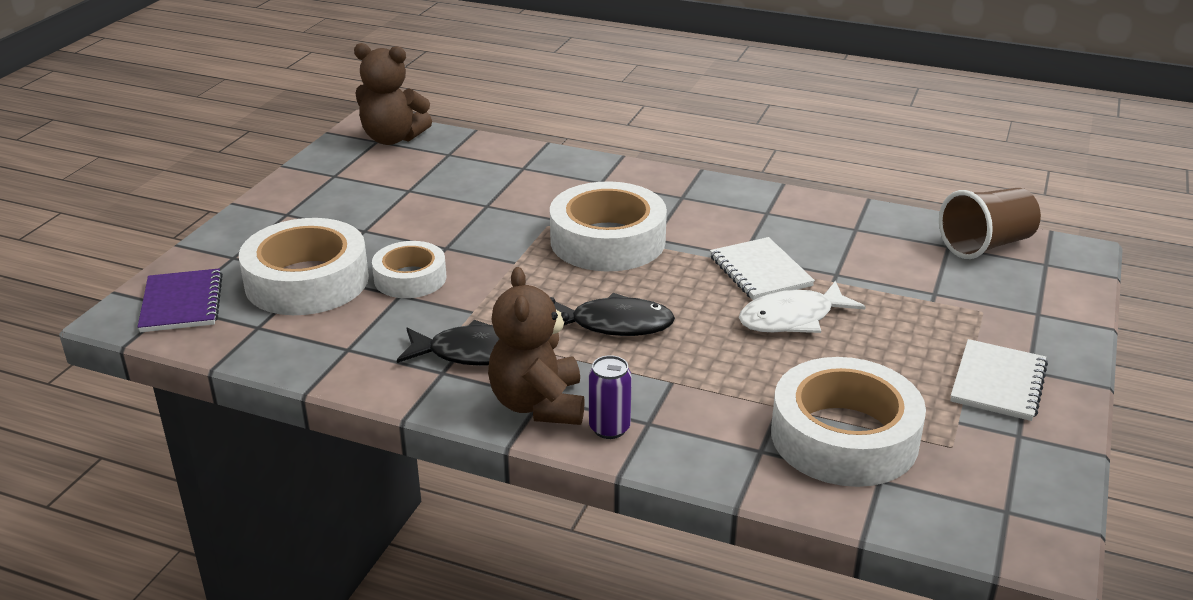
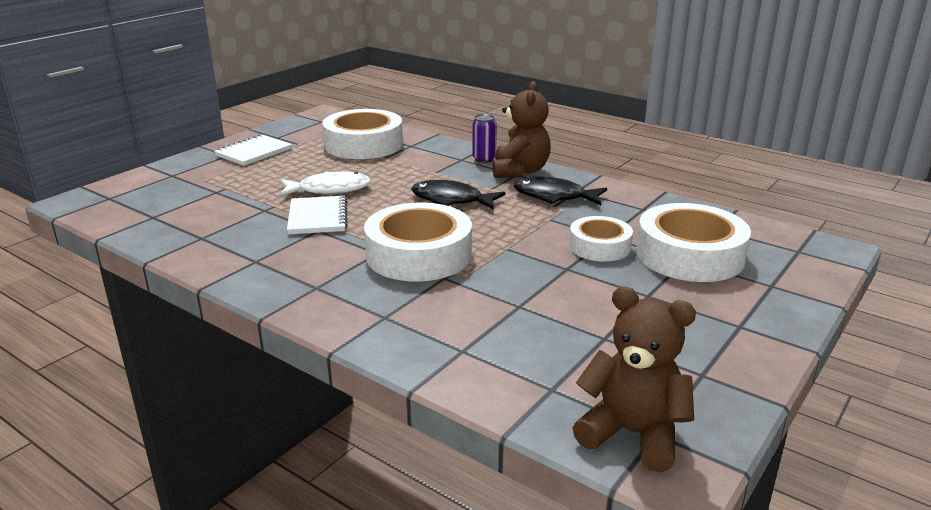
camera: 165 degrees left, 5 degrees down
purple notebook [138,268,223,332] -> none
brown cup [939,188,1041,259] -> none

